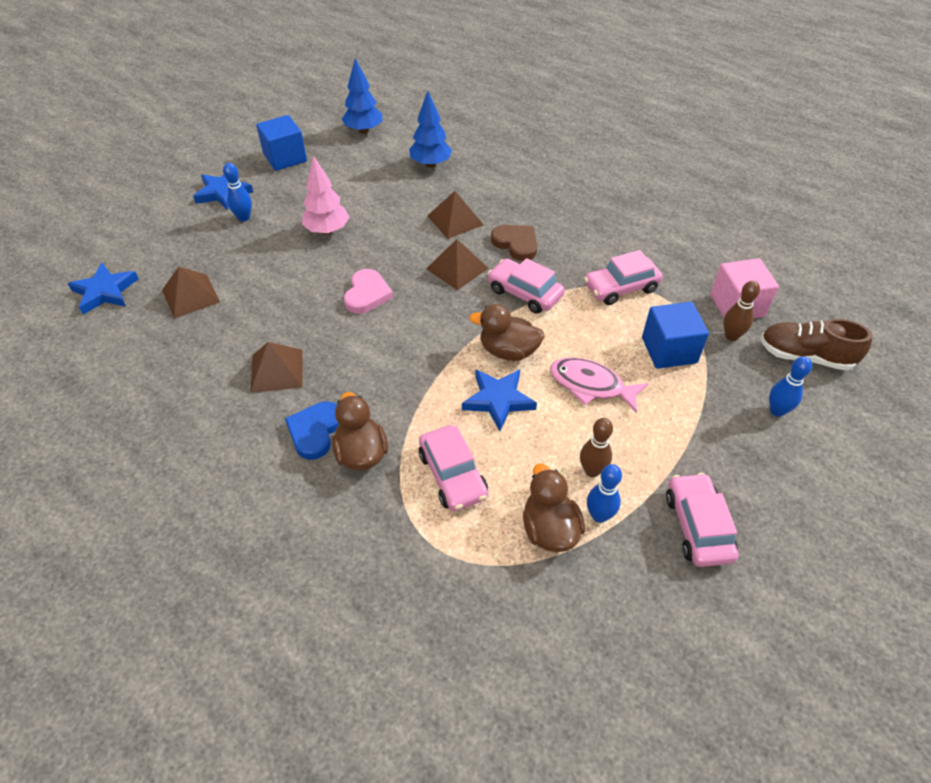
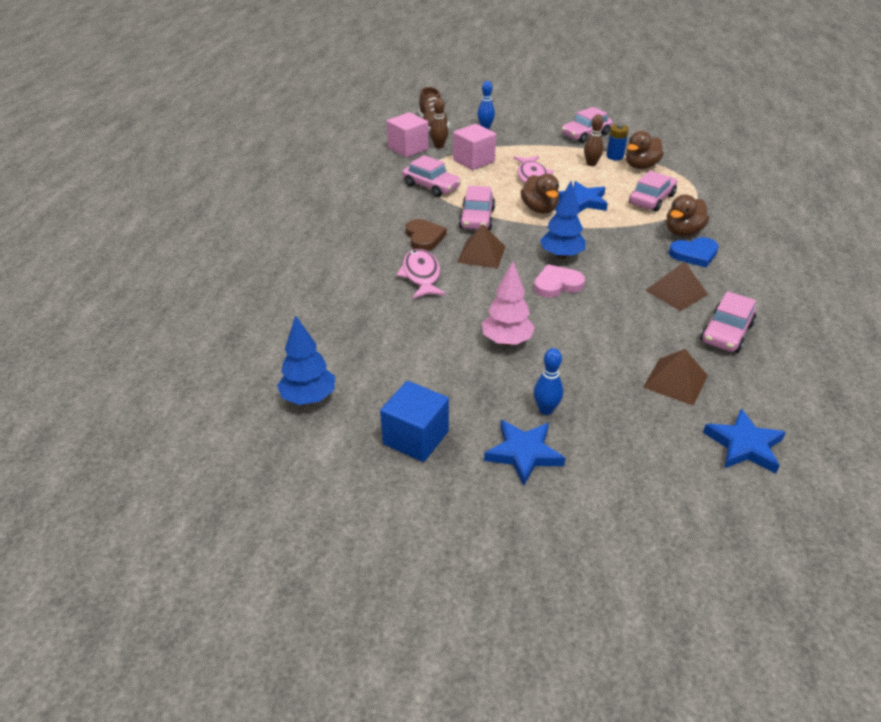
camera: 120 degrees left, 10 degrees down
blue tree [409,91,452,168] -> blue tree moved to [540,181,586,259]
brown pyramid [427,191,484,239] -> pink fish [396,249,446,299]
brown heart [491,225,537,261] -> brown heart turned 150 degrees clockwise [406,219,447,251]
blue bowling pin [587,464,622,523] -> blue battery [606,124,629,160]
blue cube [642,302,709,369] -> pink cube [453,124,496,170]
none -> pink car [700,291,756,353]

